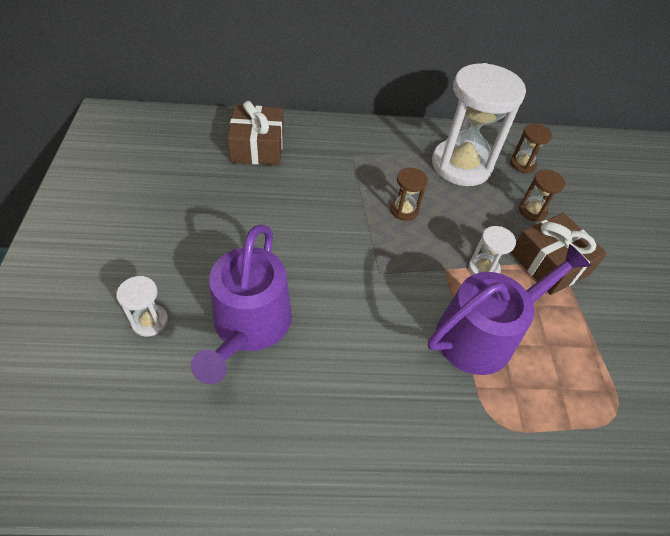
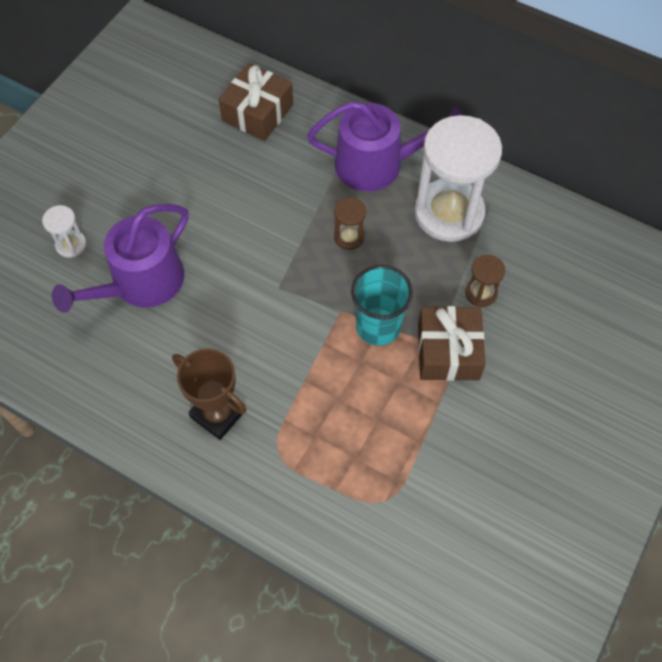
camera: 35 degrees right, 10 degrees up
purple watering can [428,244,591,375] -> purple watering can moved to [307,101,462,192]
white hourglass [469,226,516,275] -> turquoise cup [351,265,413,346]
brown hourglass [510,124,552,173] -> none
none -> brown trophy [172,348,247,440]

